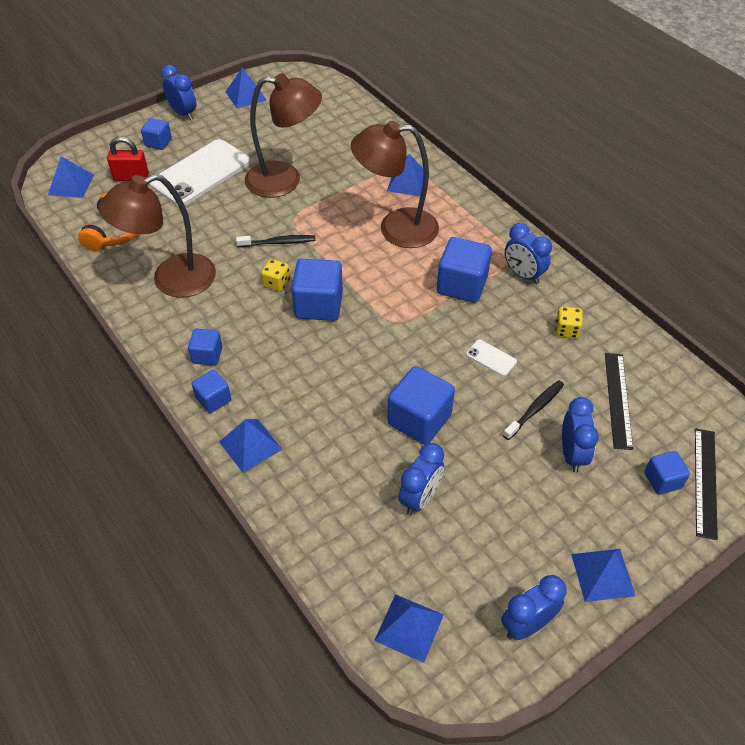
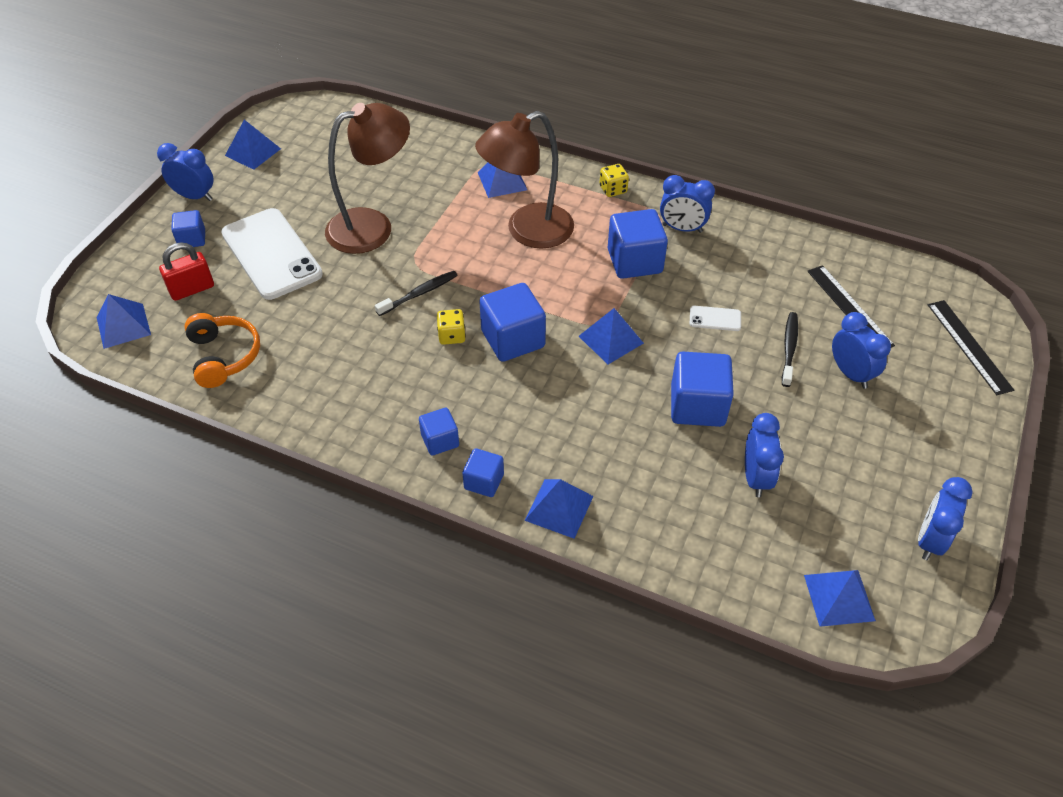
camera: 30 degrees left, 0 degrees up
brown lamp [98,174,216,298] -> none
white phone [150,139,251,206] -> white phone turned 45 degrees counterclockwise [221,208,323,300]
yellow dice [555,306,583,338] -> yellow dice moved to [600,164,629,197]
blue pyramid [571,549,635,602] -> blue pyramid moved to [579,308,644,364]
blue cube [644,451,690,495] -> none

